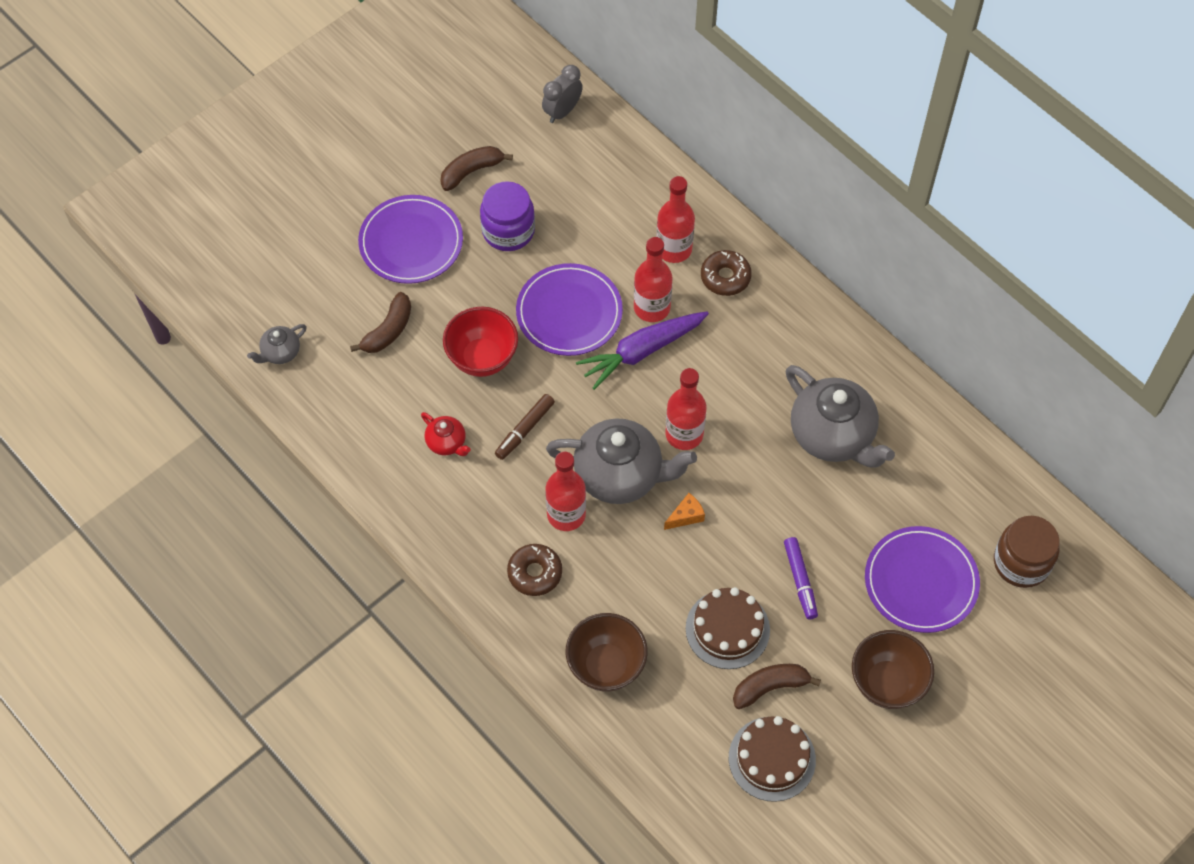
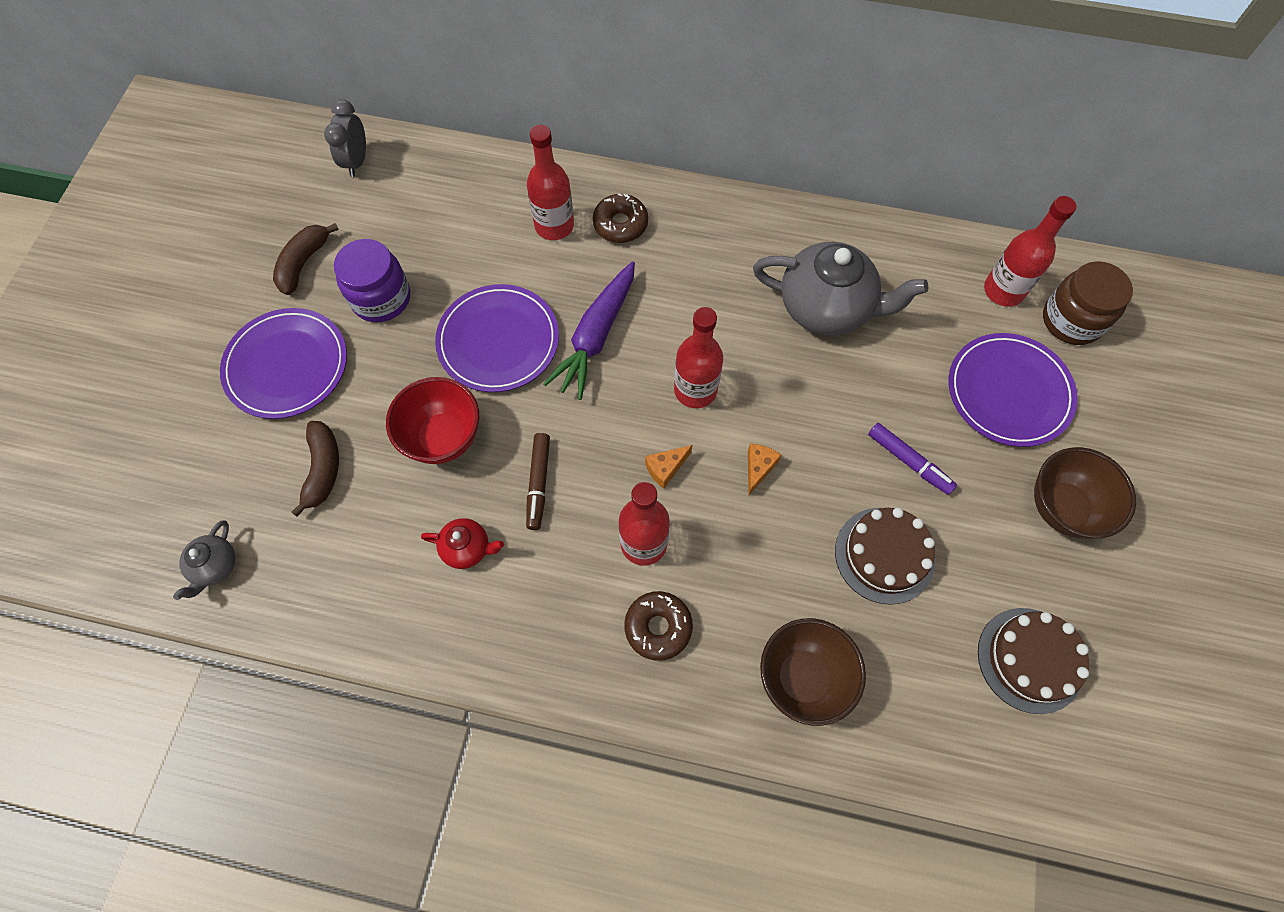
camera: 35 degrees left, 5 degrees up
grey teapot [546,418,697,504] -> orange cheese [645,445,692,489]
red bottle [634,237,672,322] -> red bottle moved to [984,196,1076,307]
brown banana [733,664,821,709] -> none

